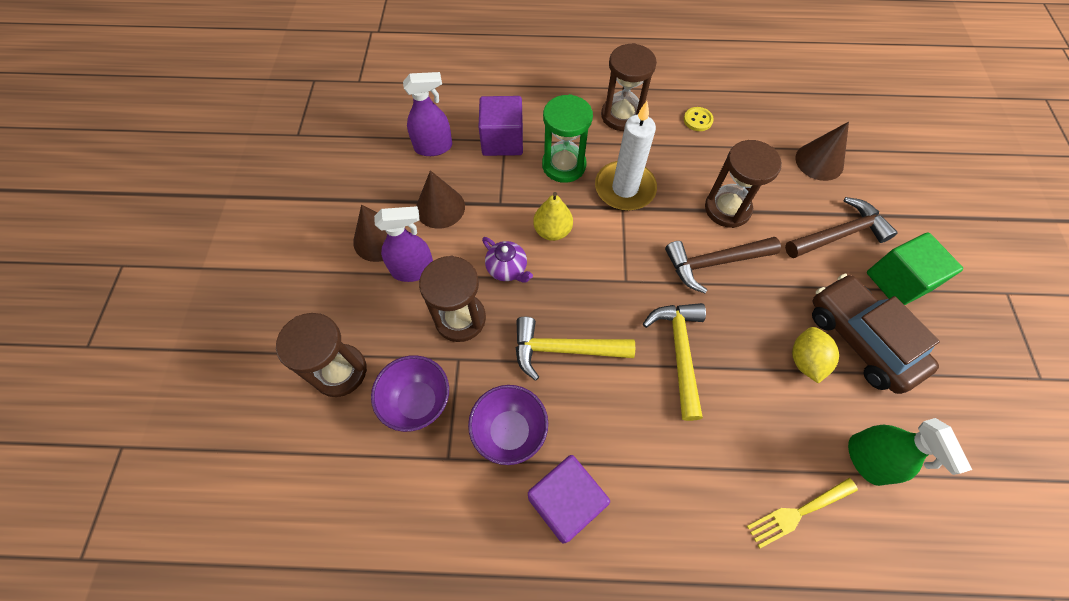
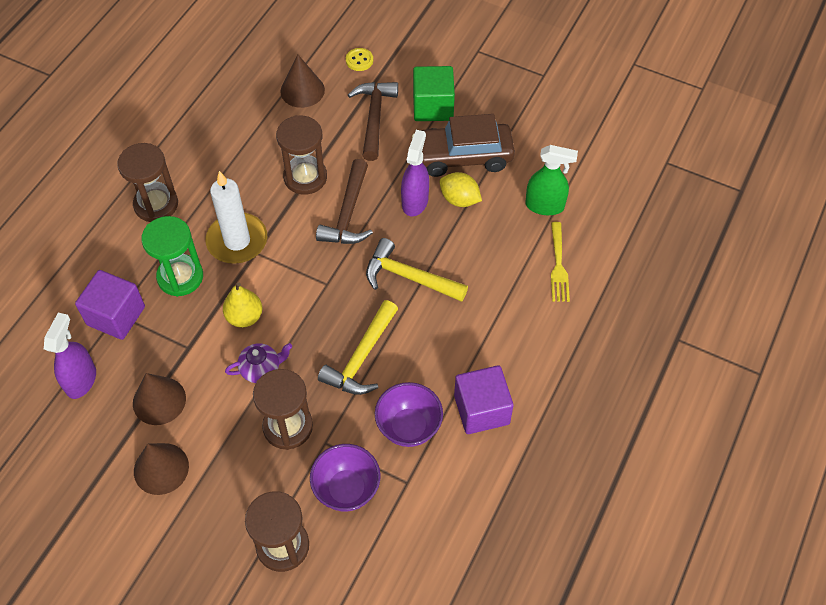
camera: 65 degrees left, 5 degrees down
purple spray bottle [374,206,433,282] -> purple spray bottle moved to [401,130,429,217]
yellow button [684,107,714,131] -> yellow button moved to [346,48,373,71]

